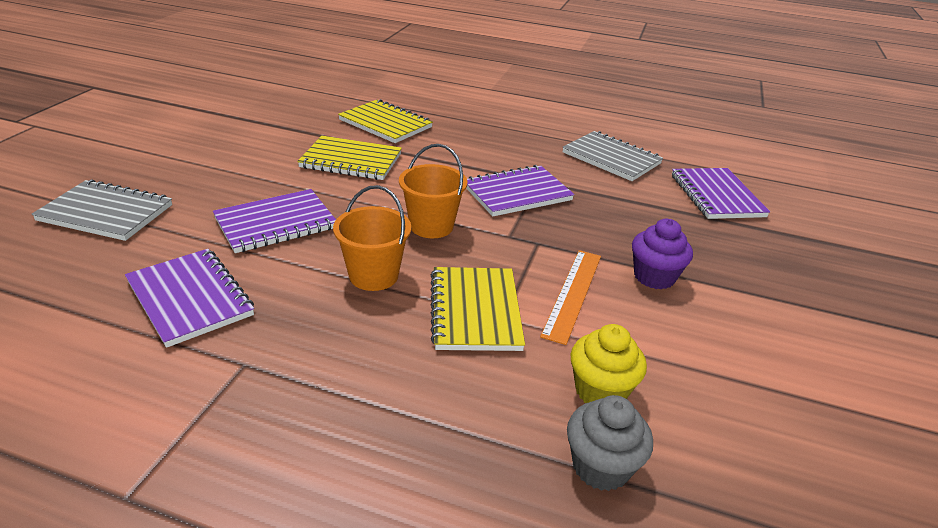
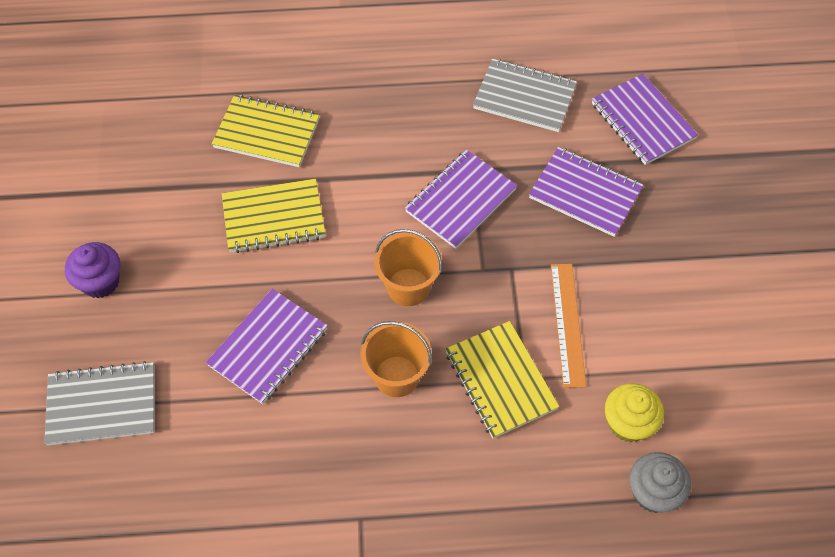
camera: 20 degrees left, 25 degrees up
purple notebook [125,249,254,348] -> purple notebook moved to [529,147,643,237]
purple cupcake [632,219,693,290] -> purple cupcake moved to [65,242,120,298]

